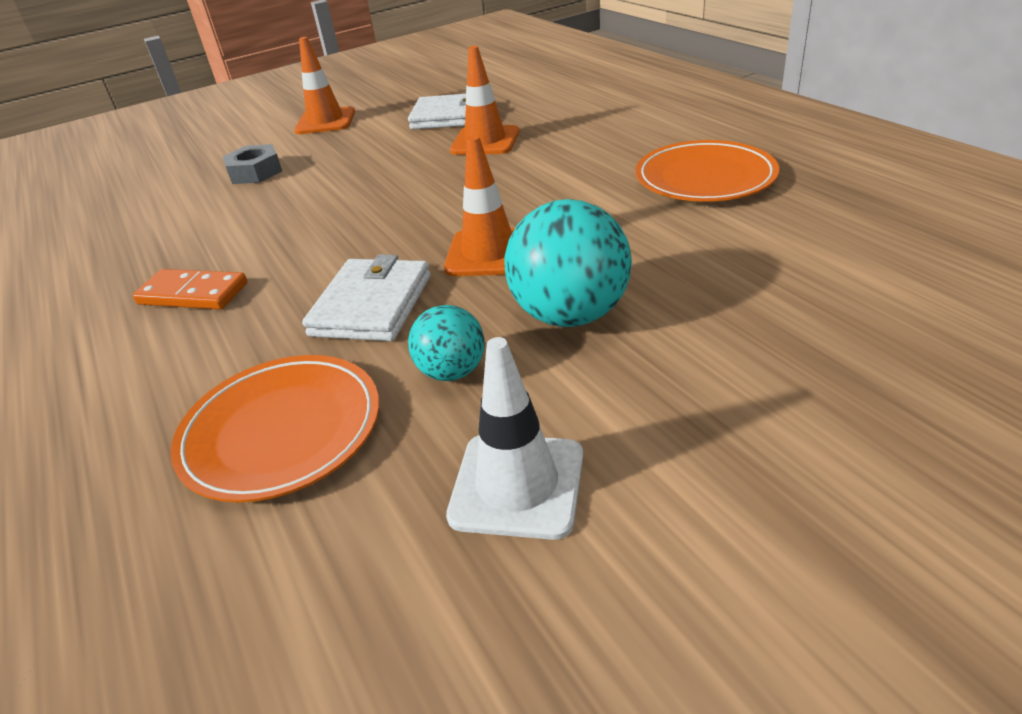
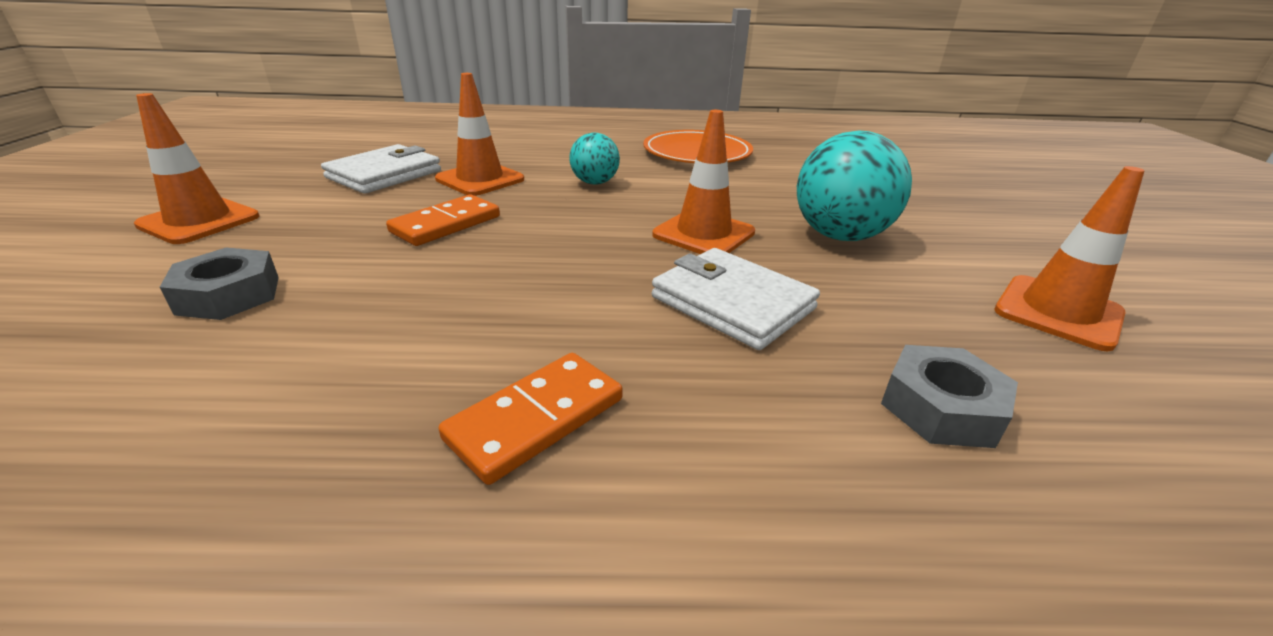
camera: 65 degrees left, 5 degrees down
orange plate [170,355,379,503] -> grey nut [881,345,1018,448]
turquoise ball [408,305,485,381] -> turquoise ball moved to [569,133,620,185]
white traffic cone [446,337,583,540] -> orange traffic cone [994,166,1145,351]
none -> orange domino [386,194,500,246]

